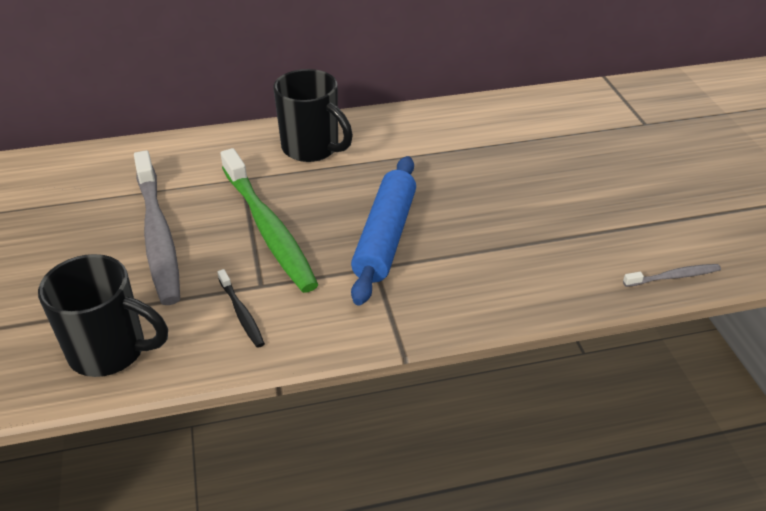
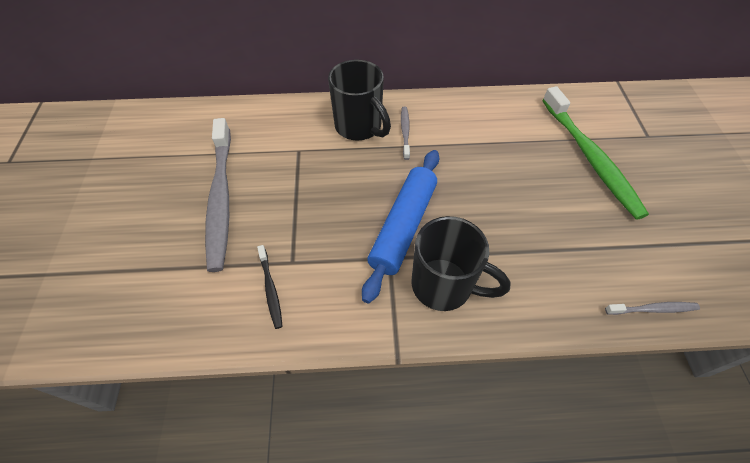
camera: 10 degrees right, 15 degrees up
black mug [38,254,168,377] -> black mug moved to [411,216,511,311]
green toothbrush [221,148,318,293] -> green toothbrush moved to [542,86,649,220]
none -> grey toothbrush [401,106,410,160]

